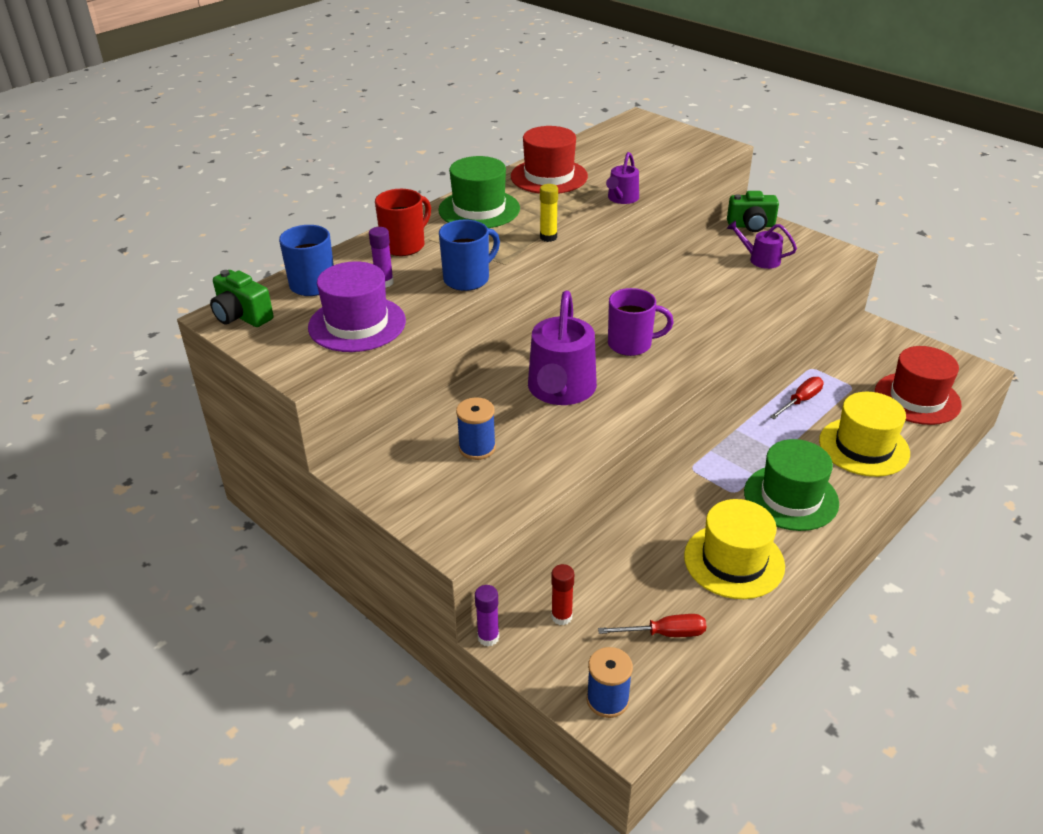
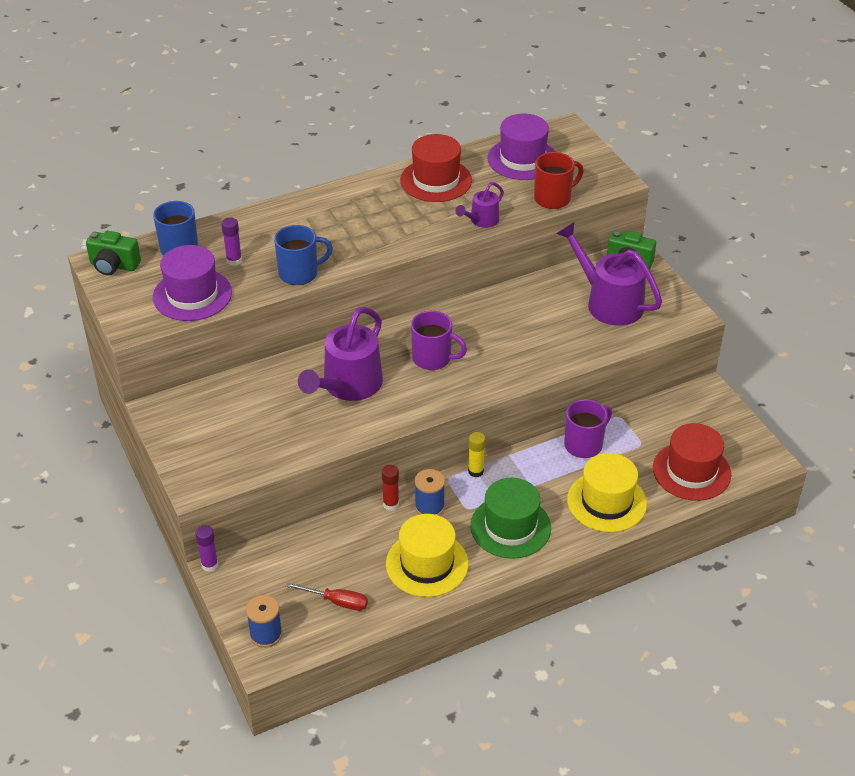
camera: 20 degrees right, 5 degrees up
green camera [210,270,274,327] -> green camera turned 45 degrees counterclockwise [86,231,141,275]
red mug [375,189,431,256] -> red mug moved to [534,152,584,209]
green hat [438,156,520,228] -> none
blue spool [456,397,496,460] -> blue spool moved to [415,469,445,516]
yellow glue stick [540,184,558,242] -> yellow glue stick moved to [468,432,485,477]
red glue stick [551,564,574,625] -> red glue stick moved to [382,465,399,510]
purple watering can [727,220,797,269] -> purple watering can [556,222,662,326], size x1.94
red screwdriver [770,377,824,419] -> purple mug [564,399,612,458]
none -> purple hat [488,114,555,180]

